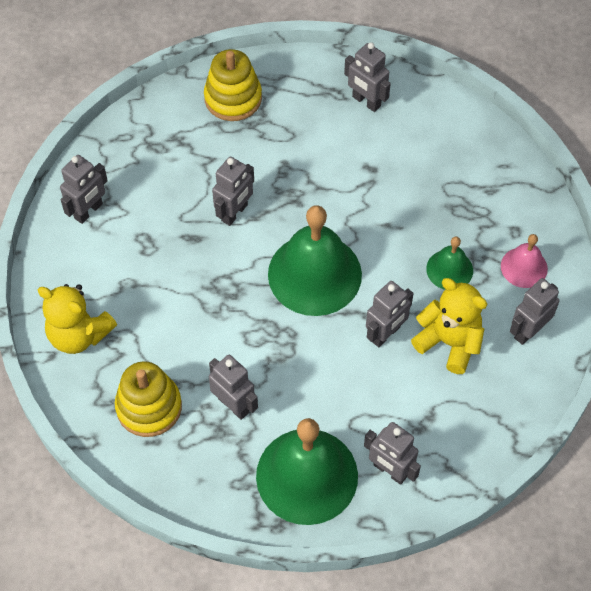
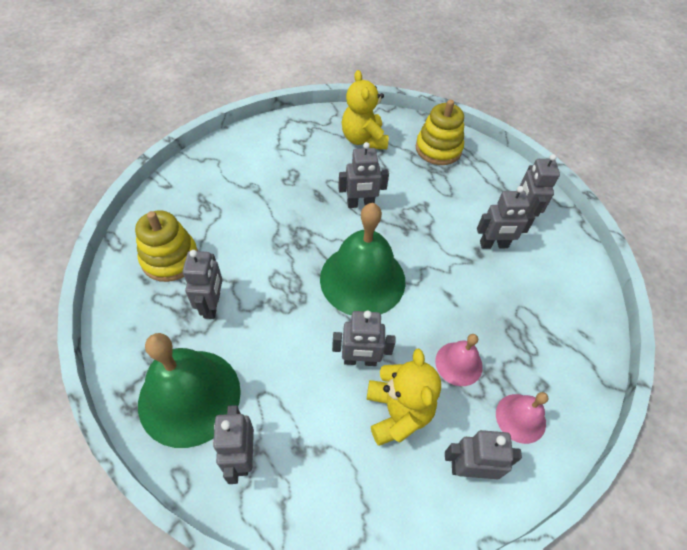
camera: 45 degrees right, 5 degrees down
yellow teddy bear [38,284,117,354] -> yellow teddy bear moved to [342,70,388,149]
grey robot [60,155,108,224] -> grey robot moved to [477,186,535,249]
green bell [426,236,473,290] -> pink bell [435,334,483,386]

